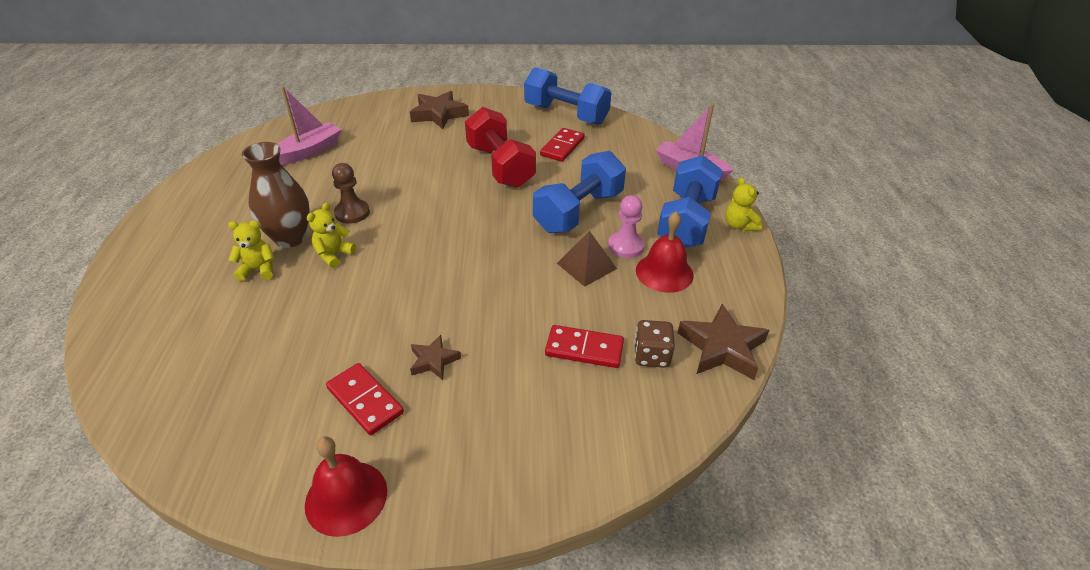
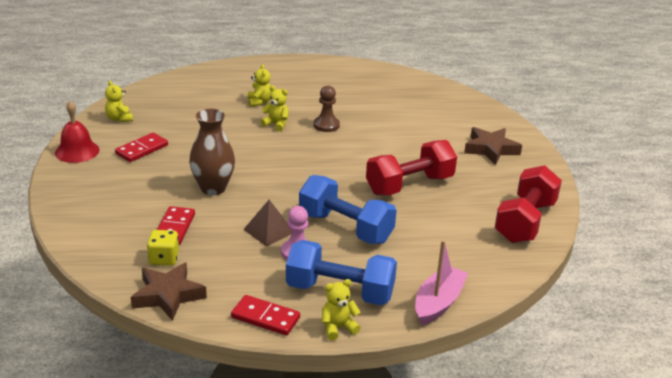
camera: 85 degrees right, 10 degrees down
brown vase [242,142,310,248] -> brown vase moved to [189,109,235,195]
pink boat [278,86,342,165] -> none
brown star [410,335,461,380] -> none
blue dumbbell [524,67,611,125] -> red dumbbell [495,165,562,243]
red domino [540,128,585,162] -> red domino moved to [231,295,300,335]
brown dice [634,320,675,368] -> yellow dice [147,230,179,266]
red bell [636,212,694,293] -> none
none -> yellow teddy bear [105,81,133,122]

